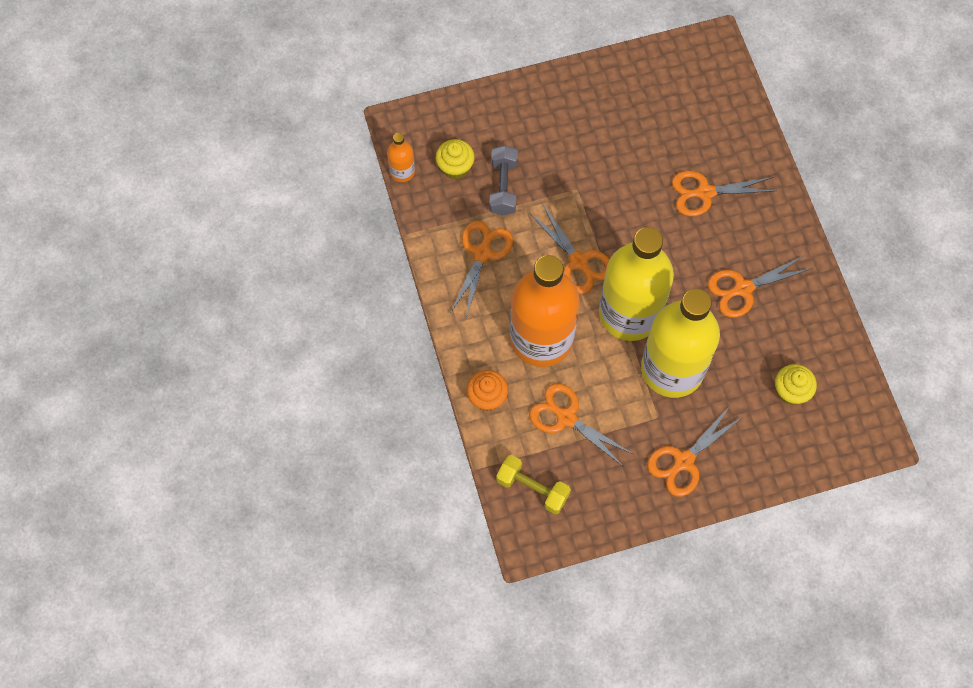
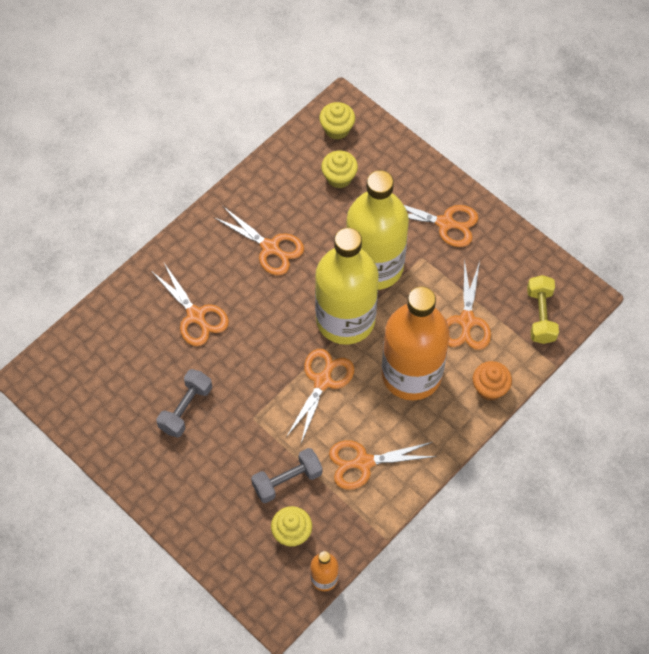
camera: 120 degrees left, 5 degrees down
none -> grey dumbbell [156,369,212,438]
none -> yellow cupcake [319,102,355,140]

